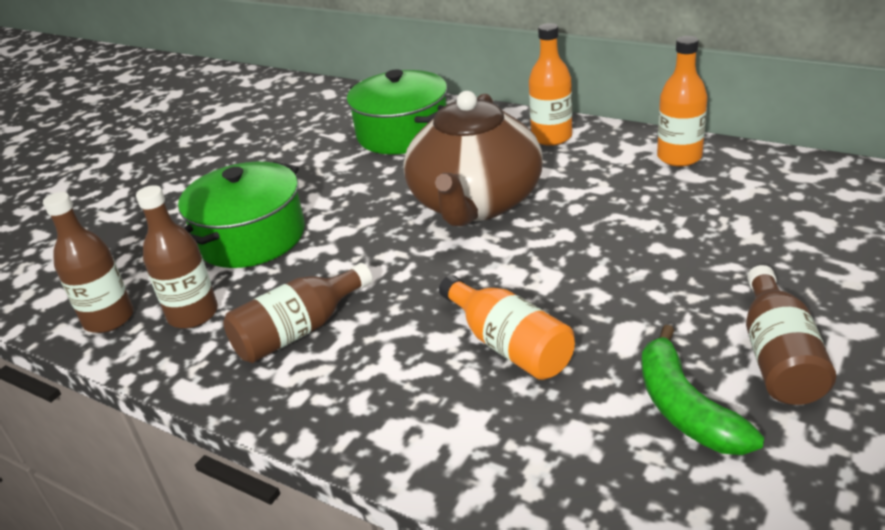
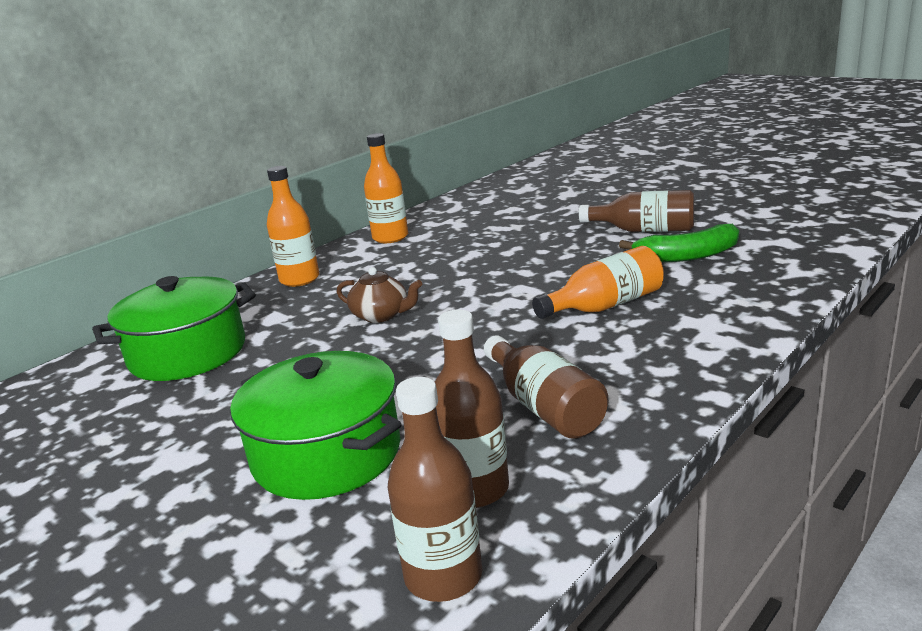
camera: 80 degrees left, 10 degrees down
brown teapot [403,91,543,226] -> brown teapot [337,267,422,323], size x0.43

